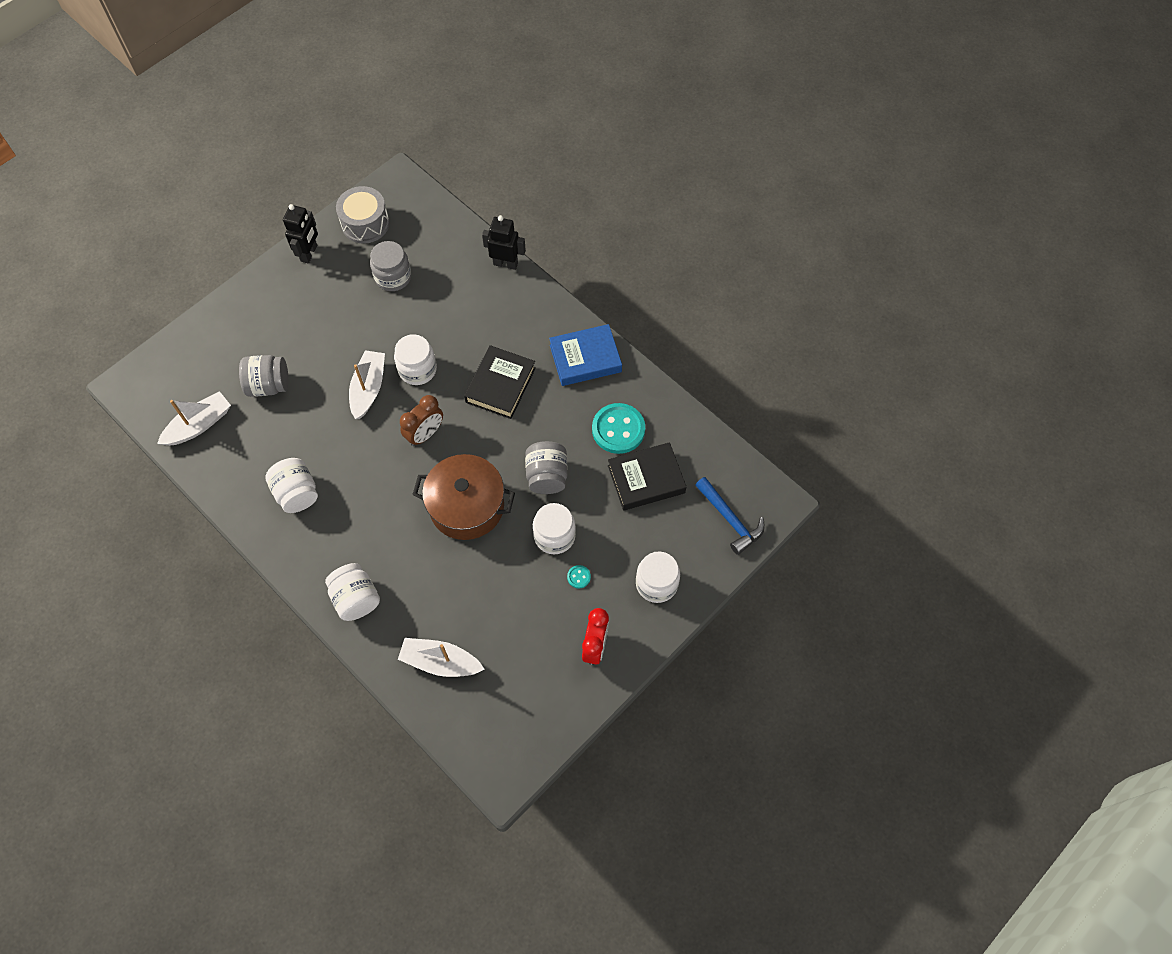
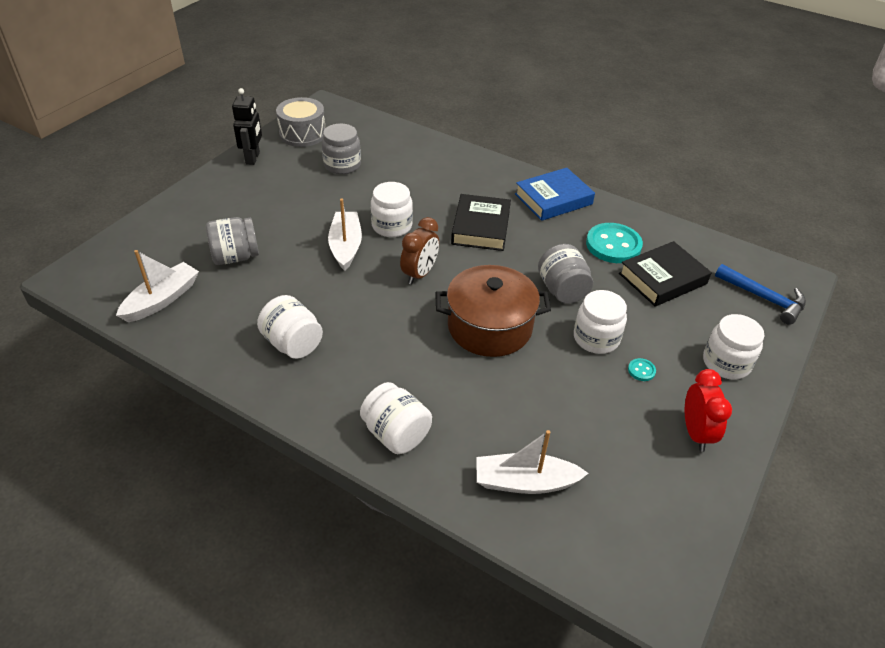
camera: 15 degrees left, 20 degrees down
black robot [482,215,526,270] -> none

